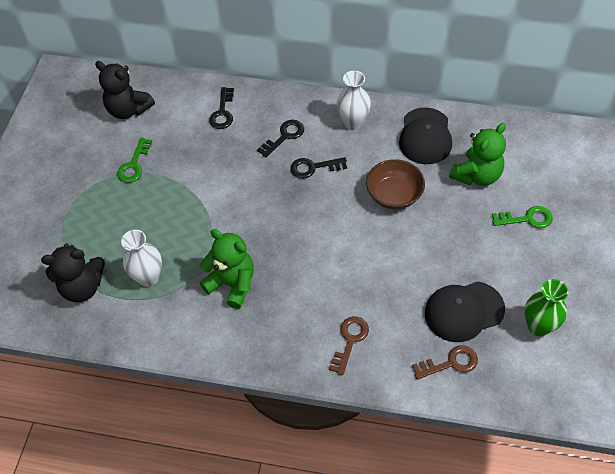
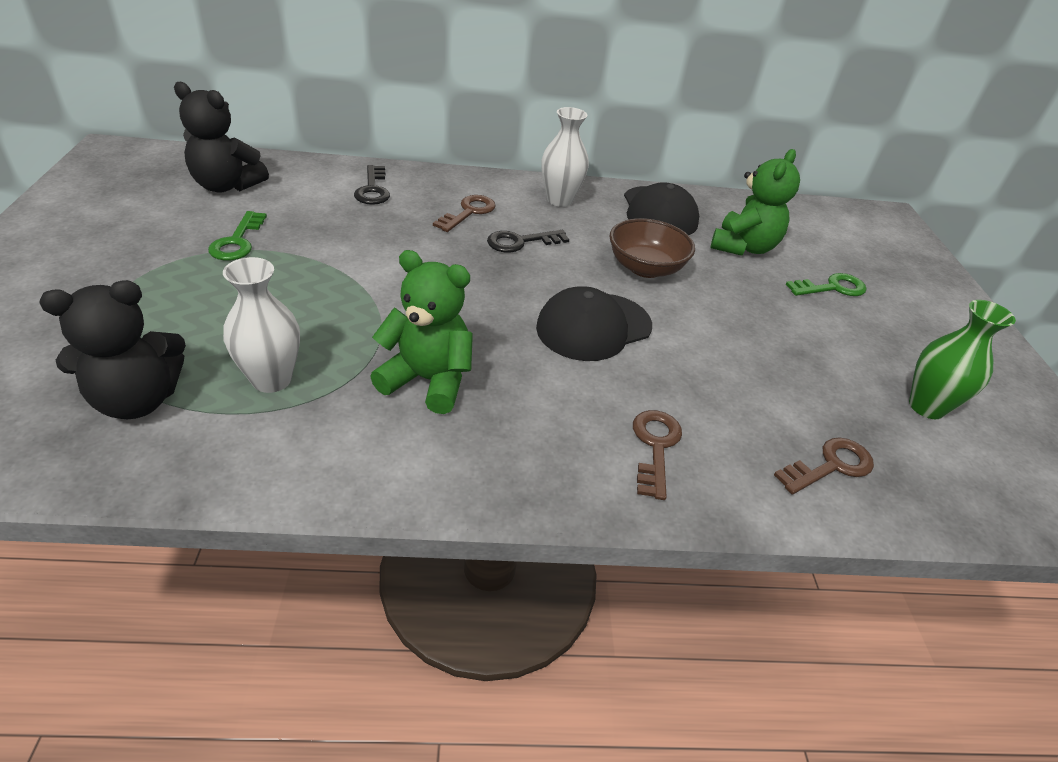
camera: 20 degrees left, 15 degrees down
black key [257,120,304,158] -> brown key [433,195,496,232]
black cap [425,281,505,342] -> black cap moved to [536,286,652,361]

